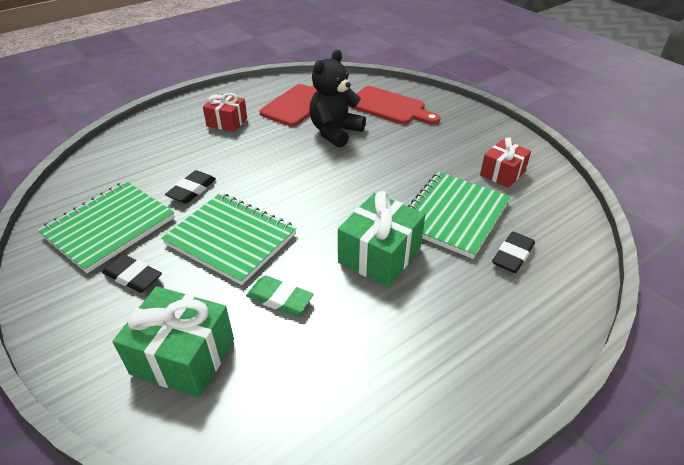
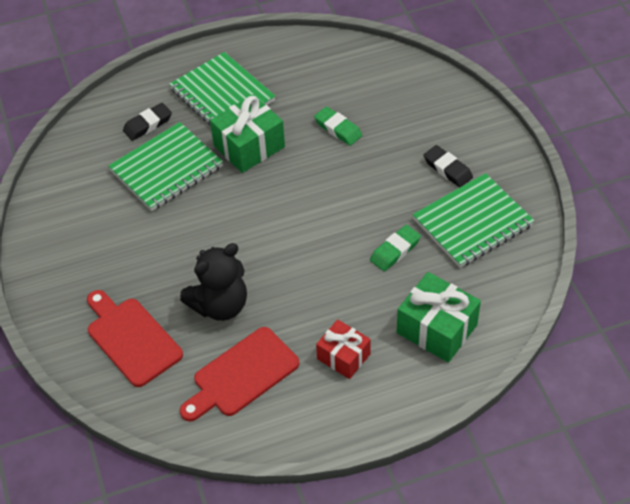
camera: 160 degrees left, 10 degrees up
green gift [113,286,234,398] -> green gift moved to [397,272,481,363]
green notebook [161,193,297,285] -> green notebook moved to [169,52,276,126]
black eraser [165,170,216,204] -> green eraser [370,225,421,271]
red gift [480,137,531,188] -> none

